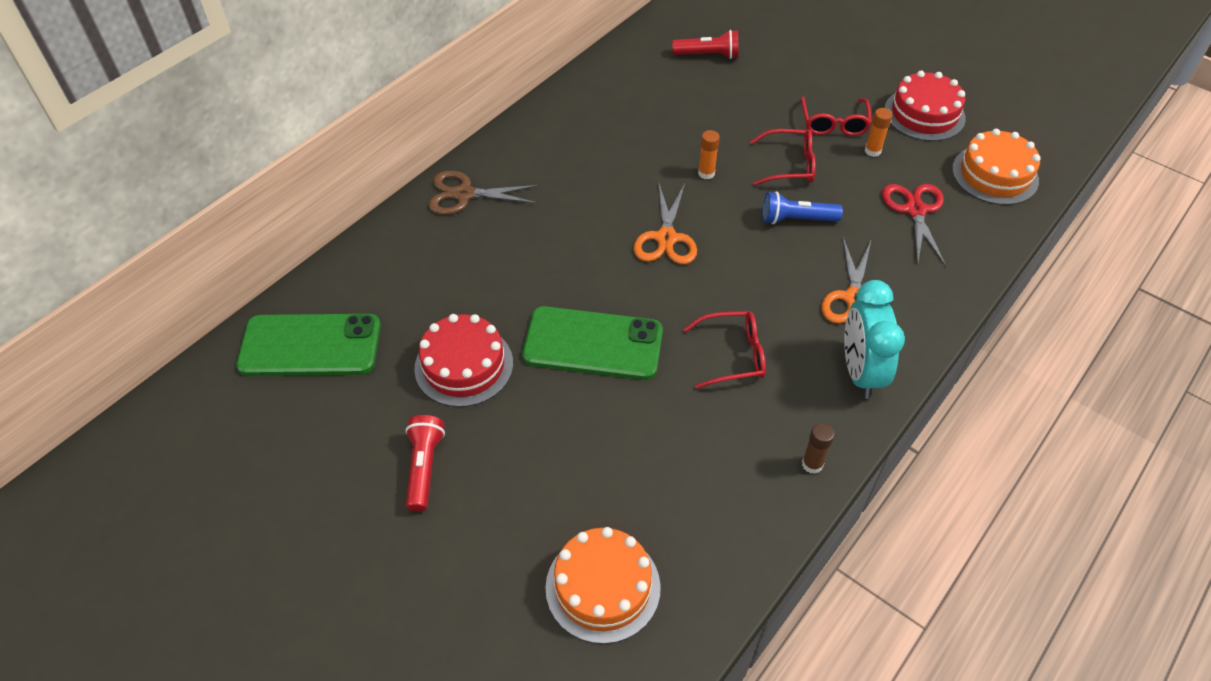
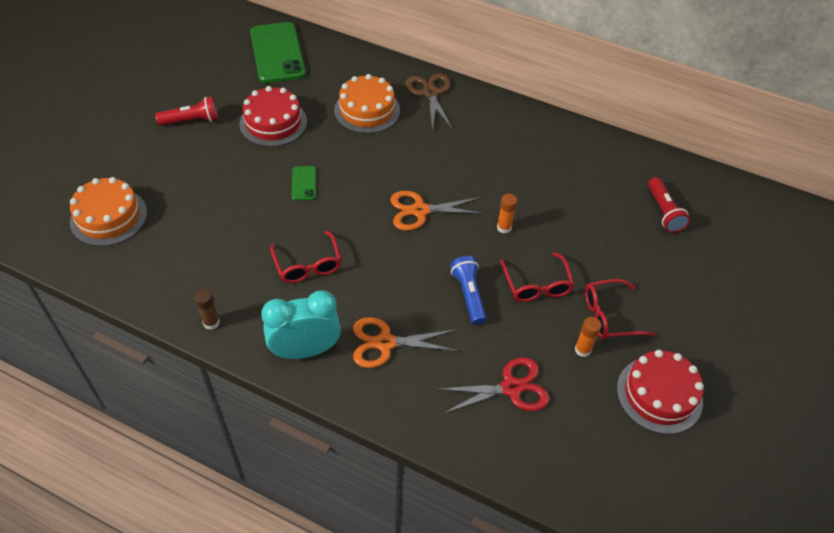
camera: 75 degrees right, 0 degrees up
green phone [522,306,663,380] -> green phone [292,166,316,200], size x0.45
orange cake [952,129,1041,205] -> orange cake moved to [334,74,400,133]

